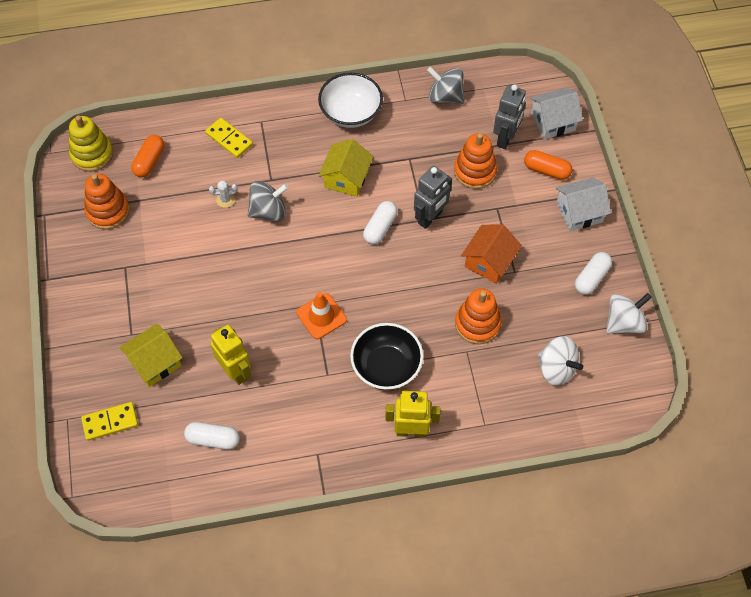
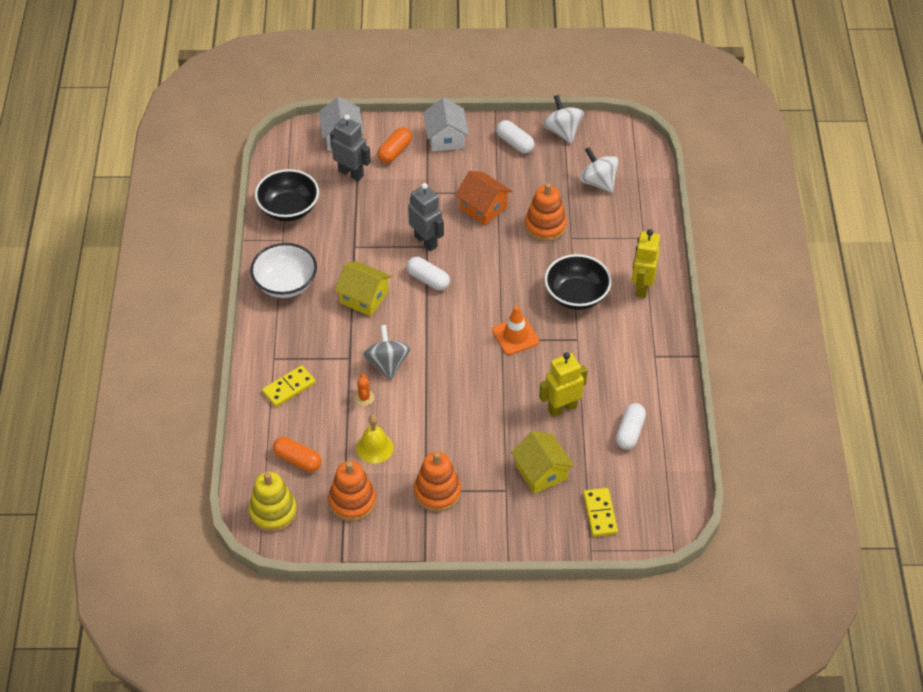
camera: 80 degrees left, 10 degrees down
white cactus [209,180,238,208] -> orange cactus [354,373,374,406]
grey spinning top [427,67,465,104] -> black bowl [255,169,319,221]
orange stacking toy [454,133,497,189] -> orange stacking toy moved to [414,452,461,512]
white spinning top [538,336,583,385] -> white spinning top turned 90 degrees counterclockwise [580,147,619,193]
none -> yellow bell [356,415,394,464]

